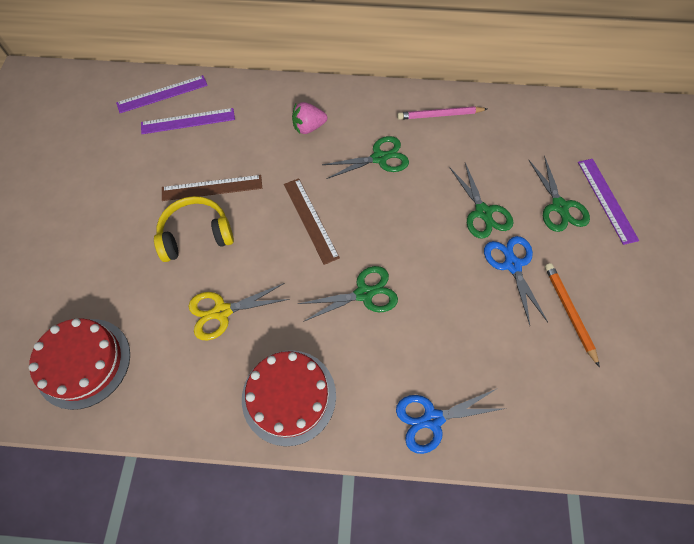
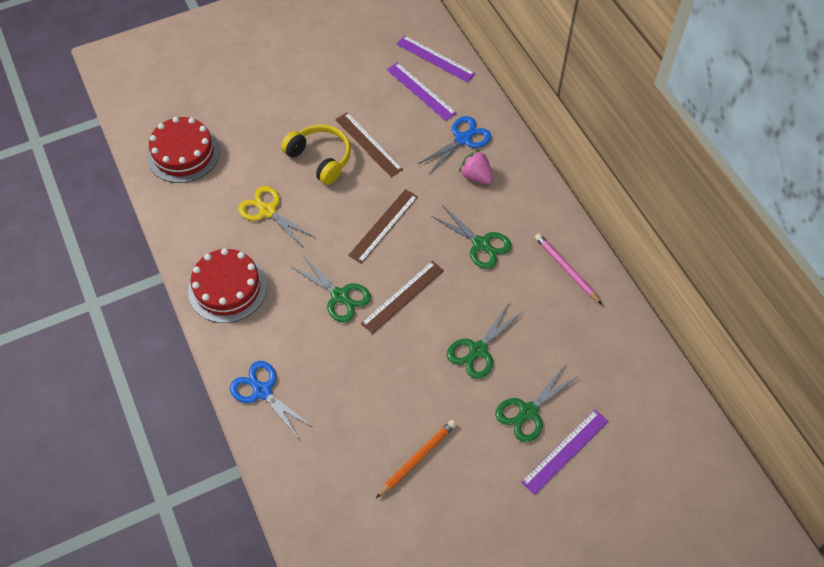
camera: 60 degrees right, 5 degrees down
blue scissors [484,236,548,325] -> blue scissors moved to [418,116,491,174]
none -> brown ruler [361,261,444,334]

